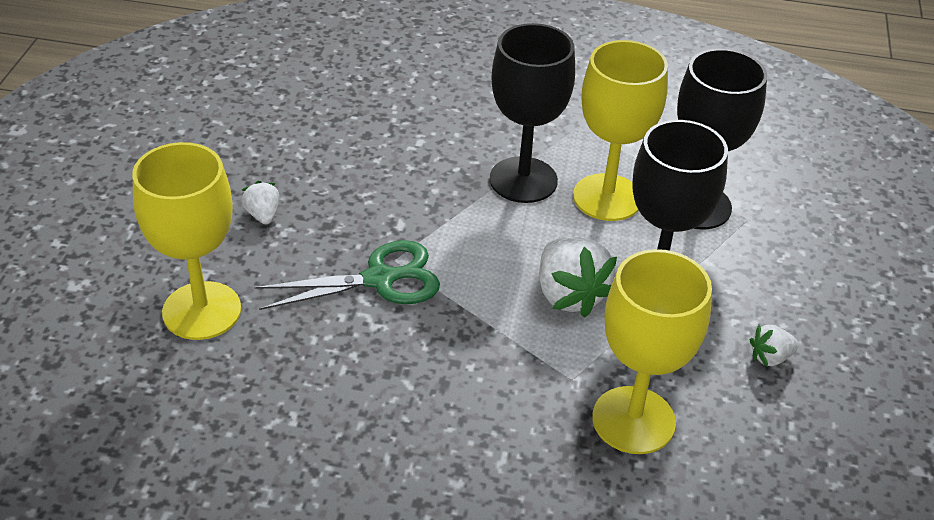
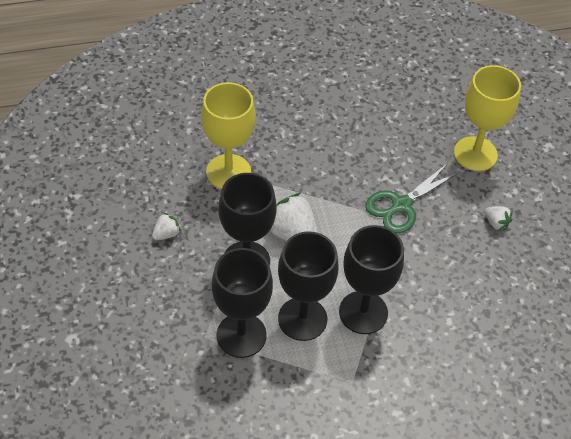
camera: 155 degrees right, 10 degrees up
yellow goblet [573,40,668,221] -> black goblet [278,231,338,341]

